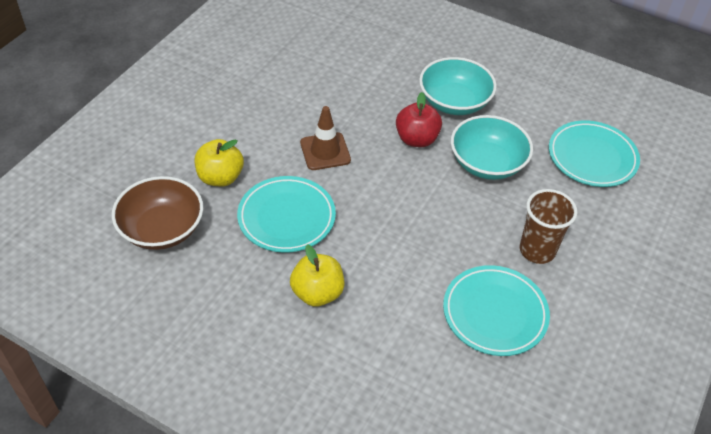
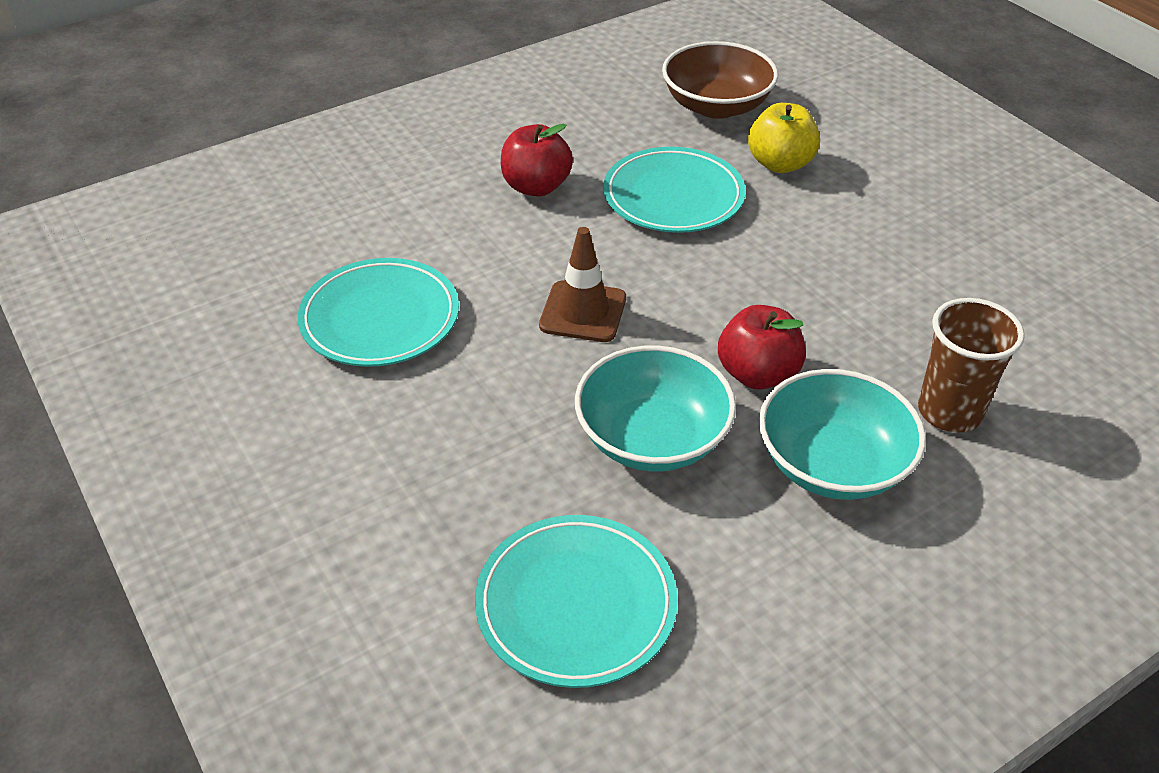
camera: 120 degrees right, 5 degrees down
yellow apple [290,244,344,307] -> red apple [501,124,573,197]
brown traffic cone [300,106,351,170] -> brown traffic cone moved to [539,227,626,342]
brown cup [520,189,577,264] -> brown cup moved to [918,298,1025,433]

